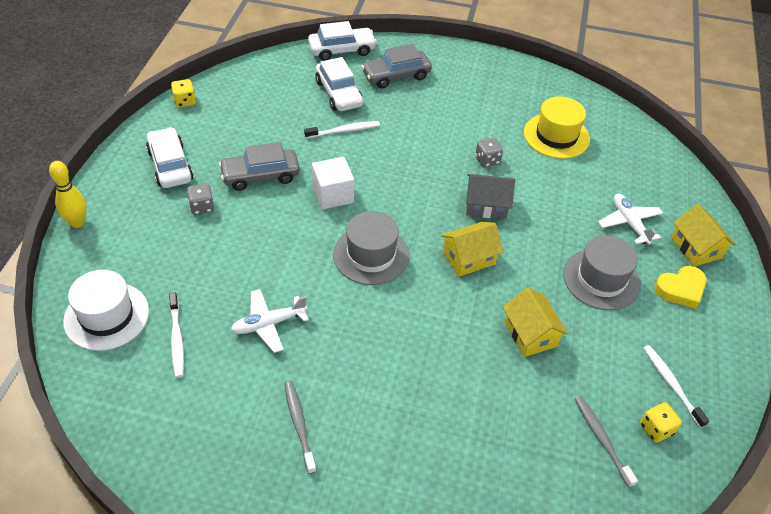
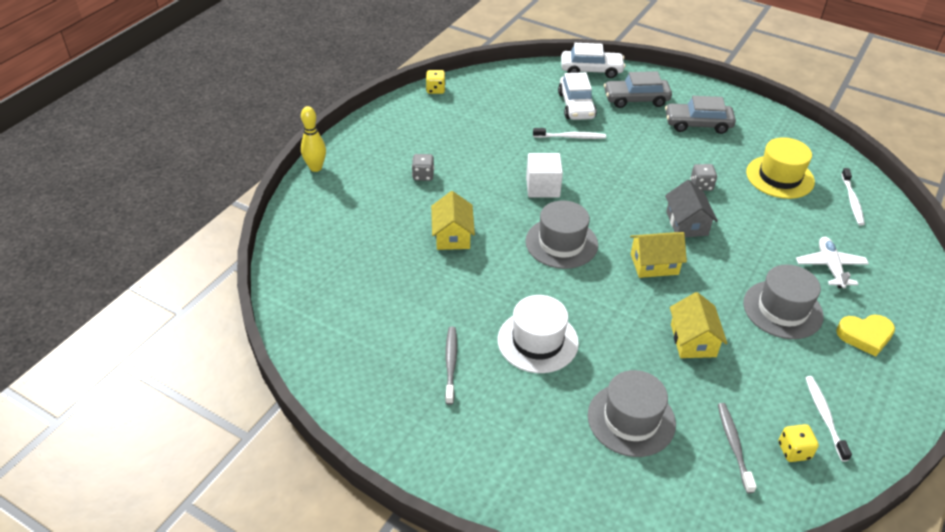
camera: 20 degrees right, 5 degrees down
white hat [63,270,149,351] -> white hat moved to [498,295,579,373]
white car [146,127,193,188] -> none
white toothbrush [169,293,184,378] -> white toothbrush moved to [841,168,865,225]
grey car [219,142,300,191] -> grey car moved to [665,96,736,134]
white plane [231,289,309,353] -> none
grey house [466,174,515,219] -> grey house turned 60 degrees clockwise [665,180,718,237]
yellow house [671,204,736,267] -> yellow house moved to [431,191,475,250]
none -> grey hat [588,370,676,457]

